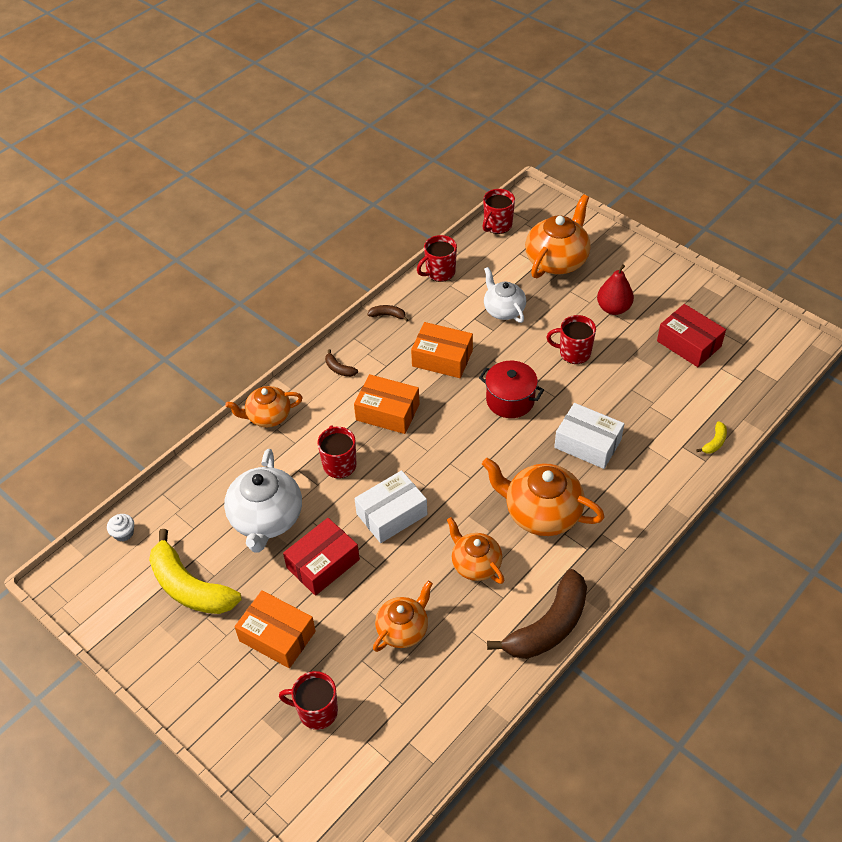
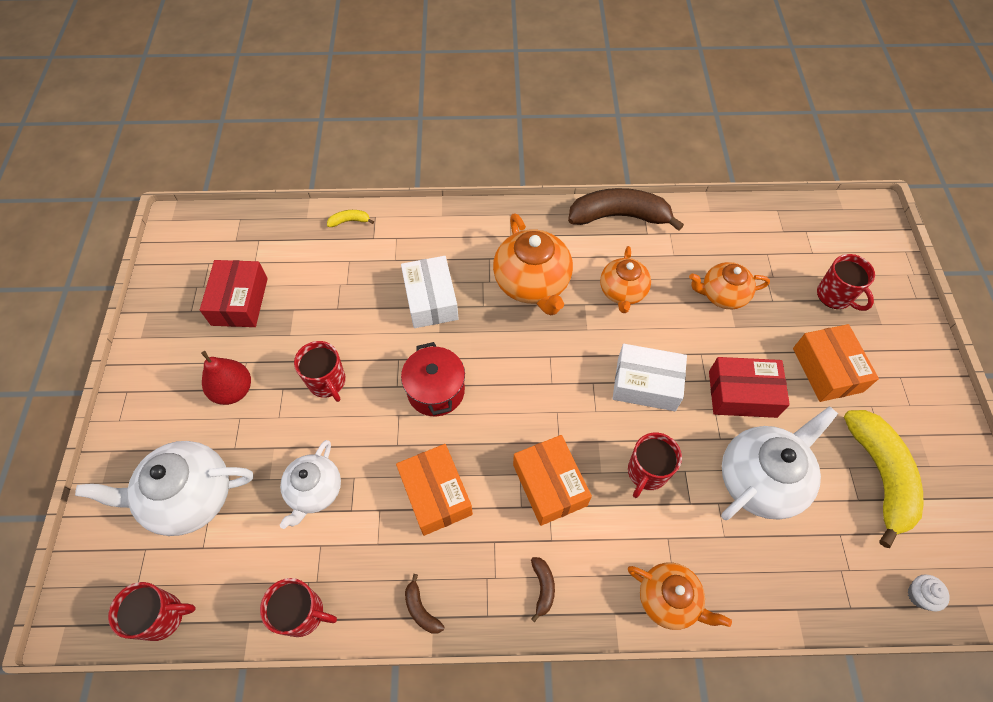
camera: 135 degrees left, 10 degrees up
orange teapot [525,194,591,278] -> white teapot [75,441,253,536]

